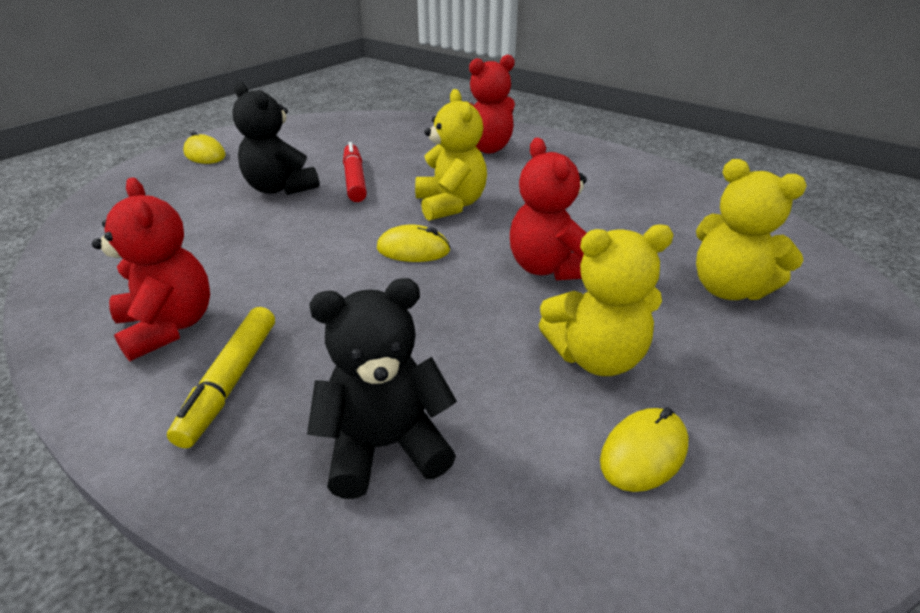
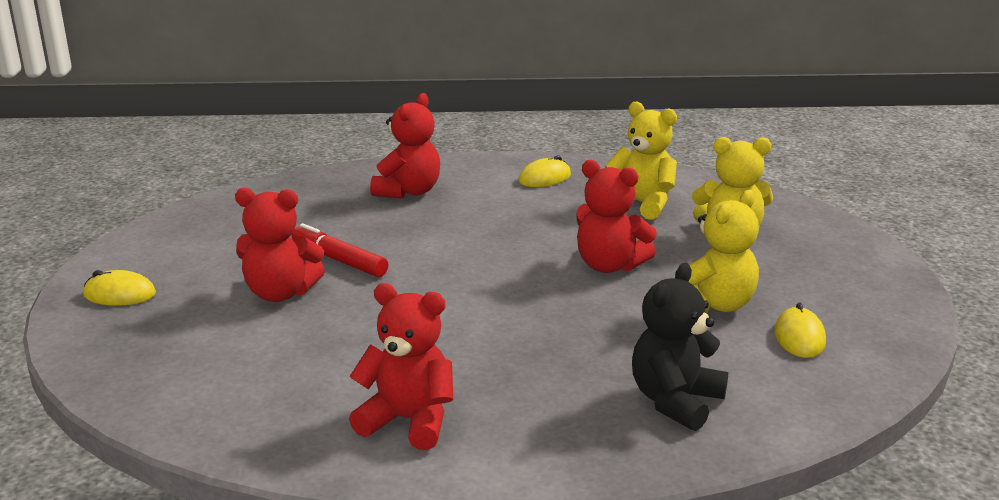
camera: 40 degrees left, 10 degrees down
yellow marker [167,307,275,448] -> none
black teddy bear [233,81,319,195] -> red teddy bear [235,188,325,302]
yellow mouse [377,225,451,262] -> yellow mouse moved to [519,156,571,187]
yellow teddy bear [415,89,487,221] -> yellow teddy bear moved to [605,102,677,220]

